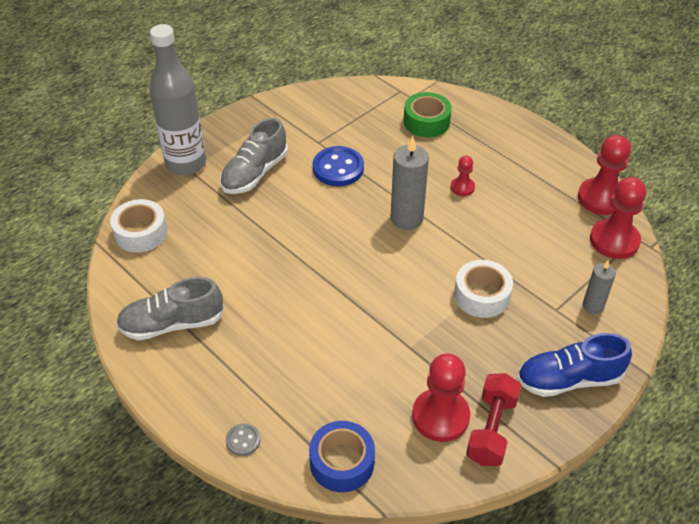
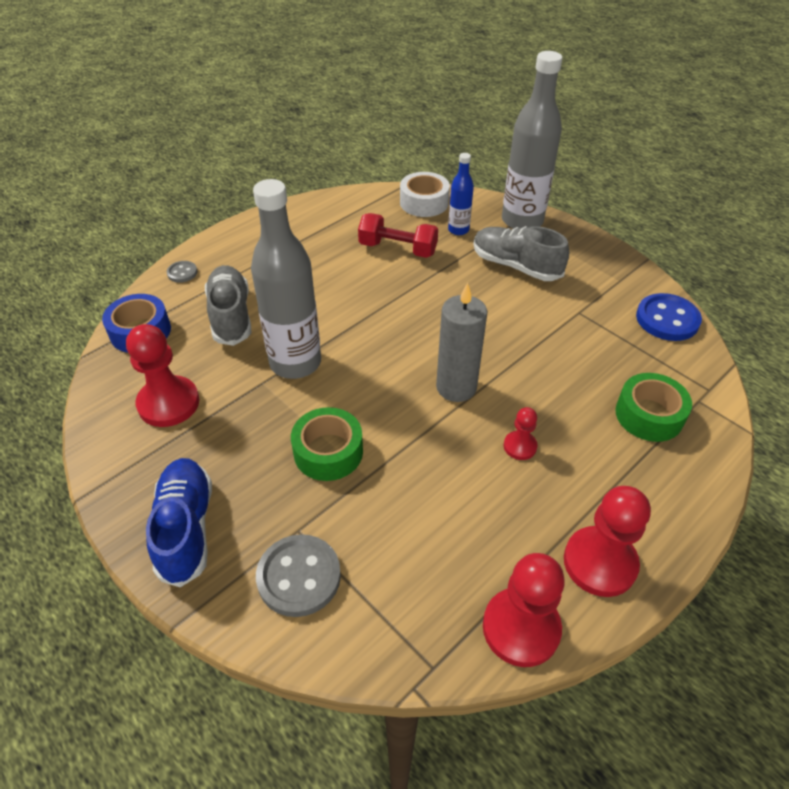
camera: 90 degrees right, 0 degrees up
grey shoe [116,277,224,340] -> grey shoe moved to [205,265,252,346]
blue button [312,146,364,186] -> blue button moved to [636,293,702,341]
white tape [454,260,513,318] -> green tape [291,407,363,481]
red dumbbell [466,373,521,466] -> red dumbbell moved to [358,213,438,258]
grey candle [583,260,616,314] -> grey button [256,534,341,617]
red pawn [590,177,646,259] -> red pawn moved to [564,486,651,597]
none -> grey bottle [251,179,321,379]
none -> blue bottle [448,153,474,235]

